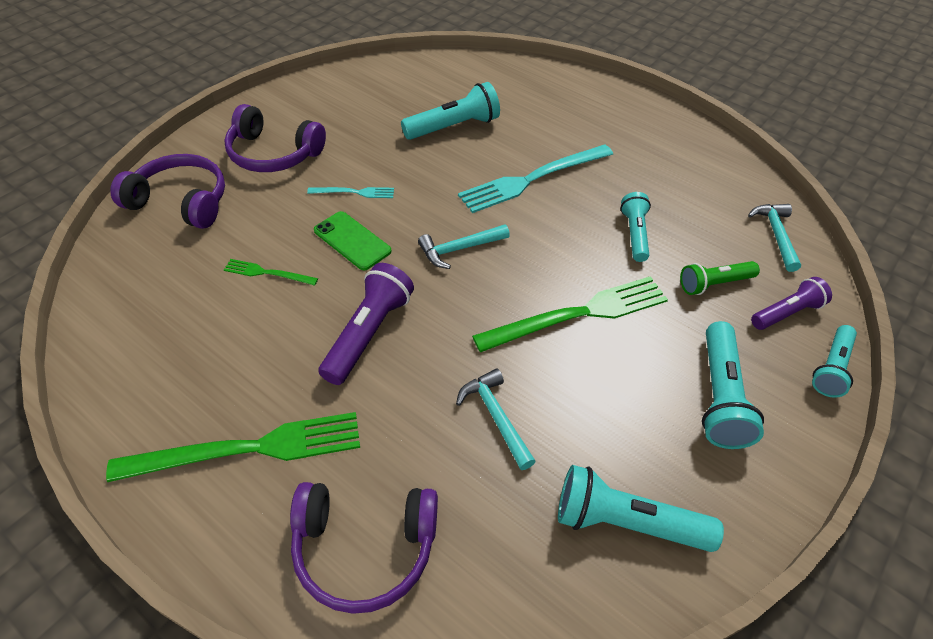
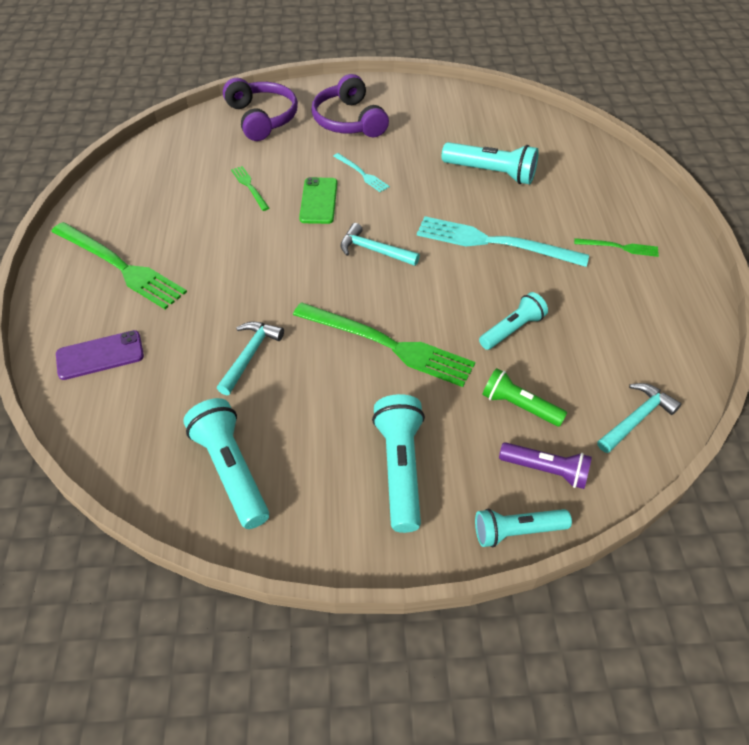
camera: 50 degrees right, 0 degrees up
purple headphones [290,482,438,614] -> purple phone [56,330,144,380]
purple flashlight [318,263,414,385] -> none
turquoise flashlight [702,321,764,449] -> turquoise flashlight turned 120 degrees clockwise [372,394,425,533]
none -> green fork [574,238,659,257]

